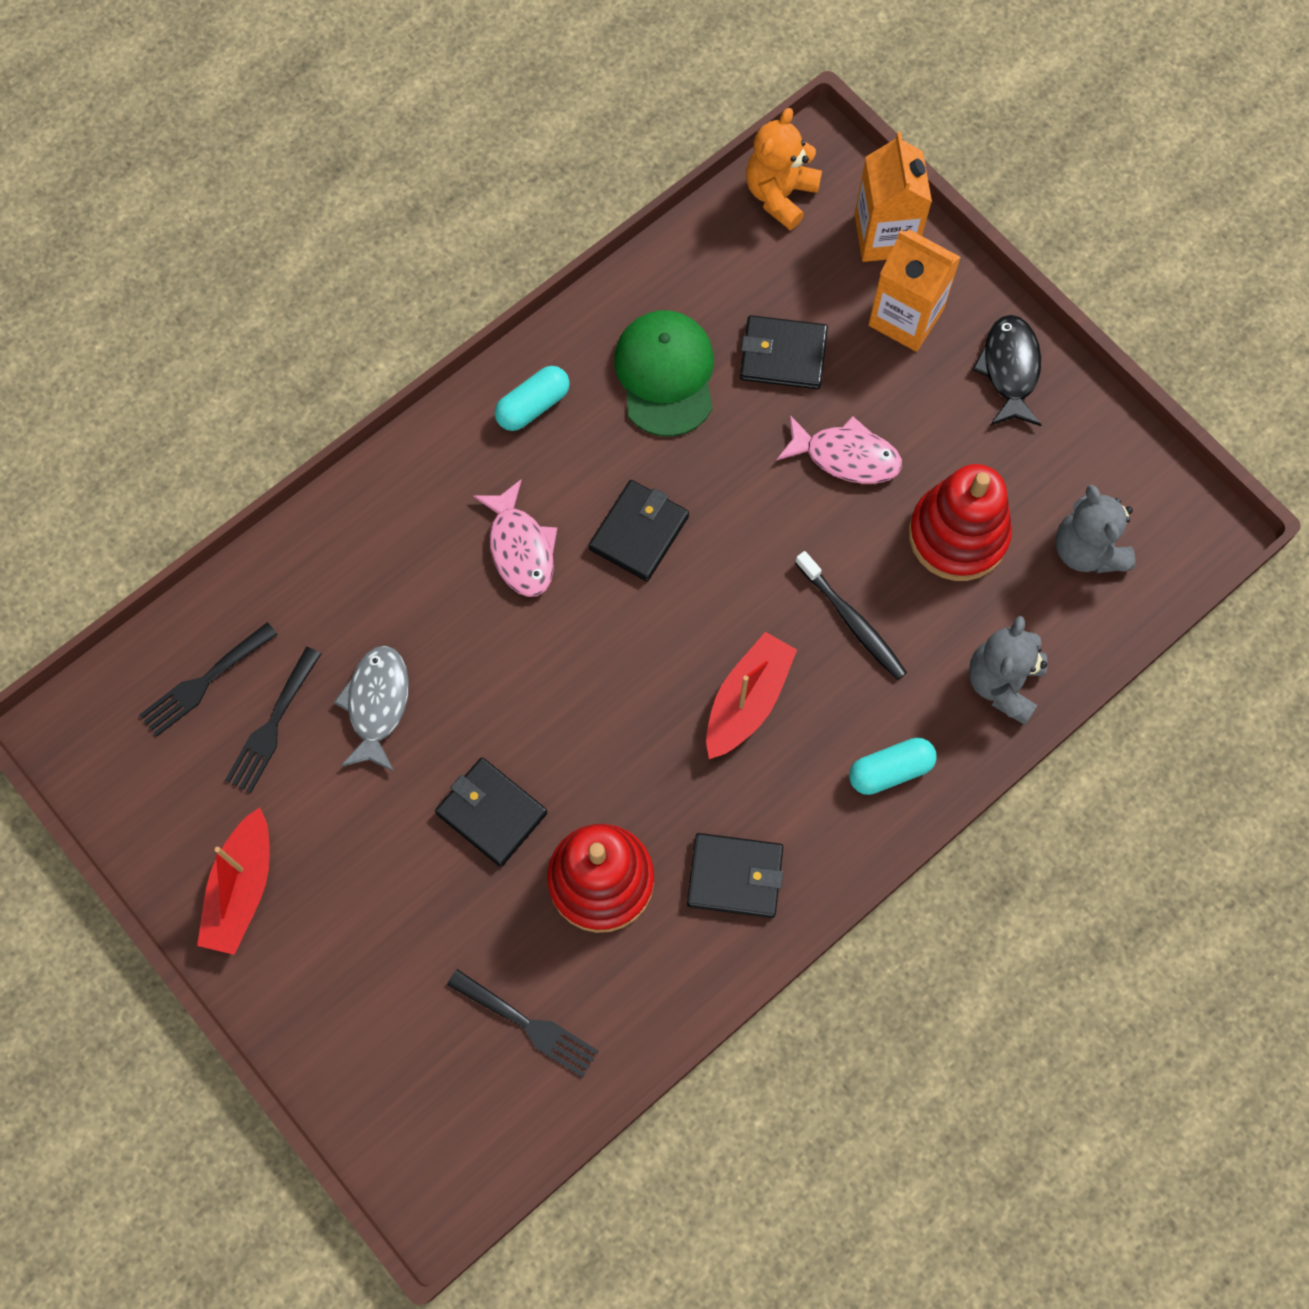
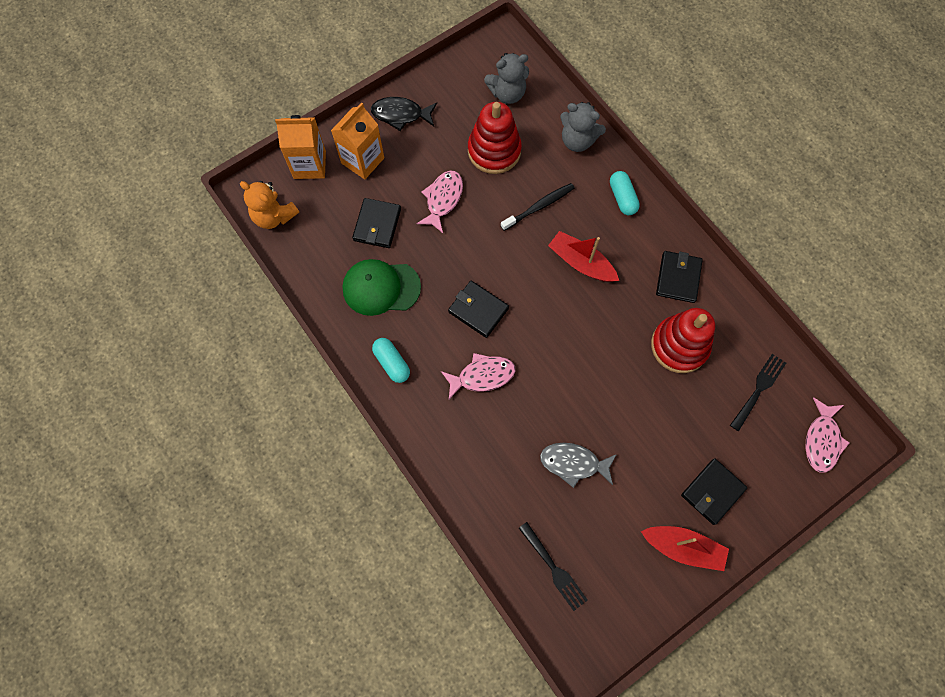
camera: 85 degrees left, 0 degrees up
black fork [225,647,321,793] -> none
black wallet [435,757,547,867] -> black wallet moved to [681,459,747,525]
none -> pink fish [806,397,849,473]

